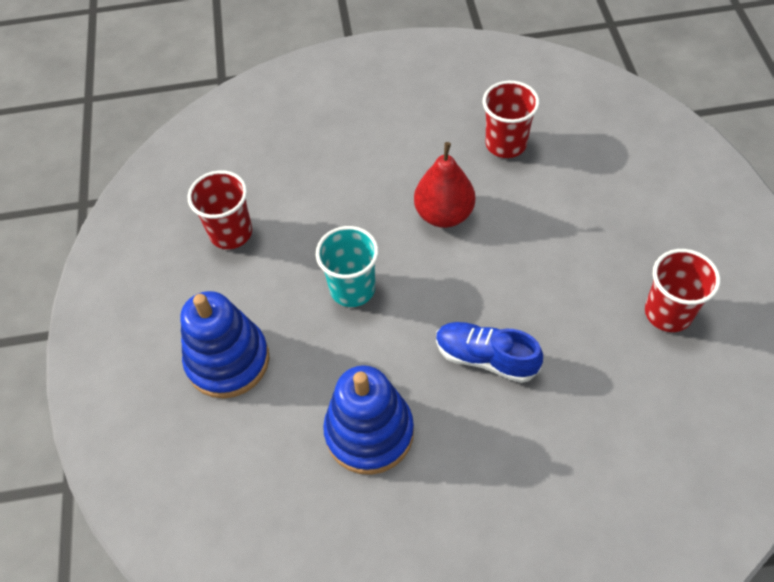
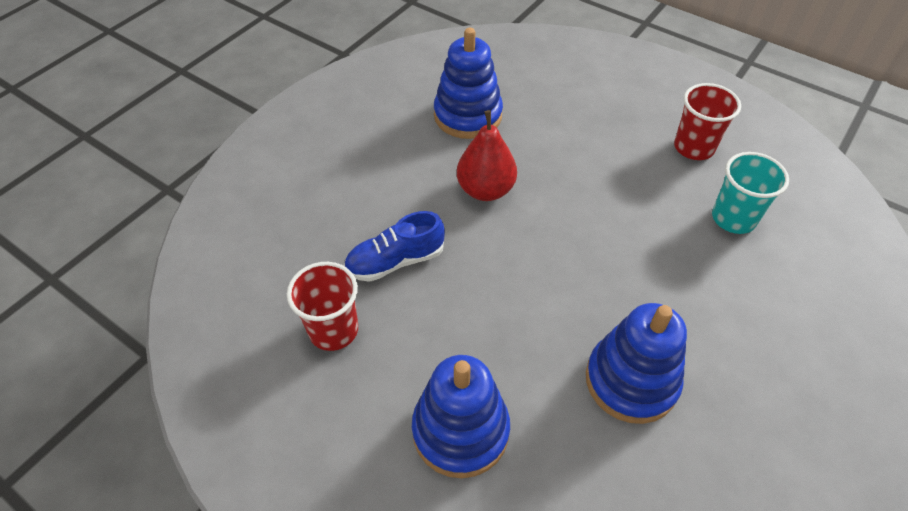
camera: 50 degrees left, 5 degrees down
turquoise cup [316,226,379,307] -> turquoise cup moved to [712,152,789,234]
blue shoe [436,322,543,383] -> blue shoe moved to [344,211,445,282]
red cup [483,81,540,158] -> blue stacking toy [434,28,503,139]

